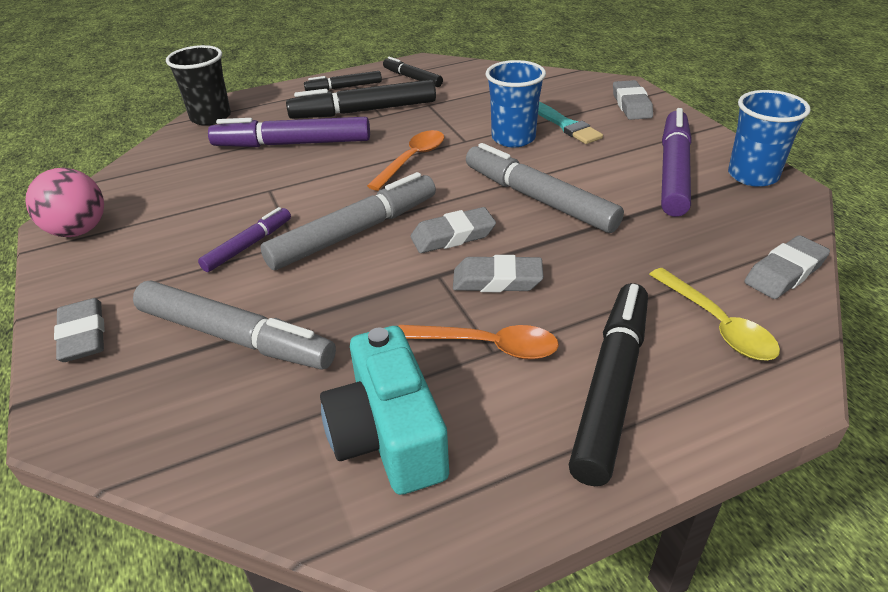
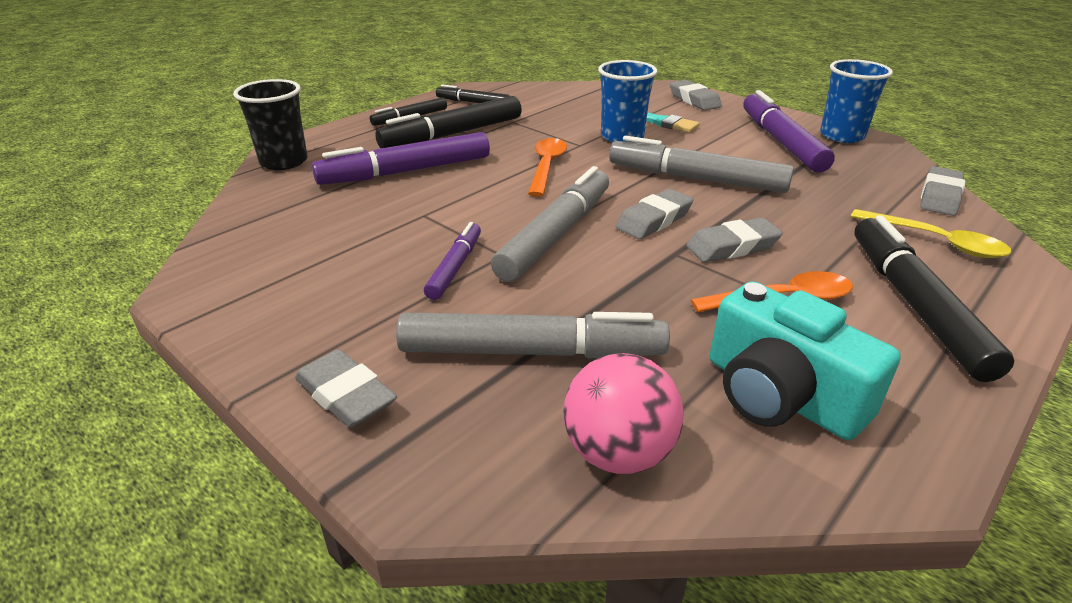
camera: 25 degrees left, 5 degrees down
pink ball [25,168,104,237] -> pink ball moved to [563,353,683,474]

